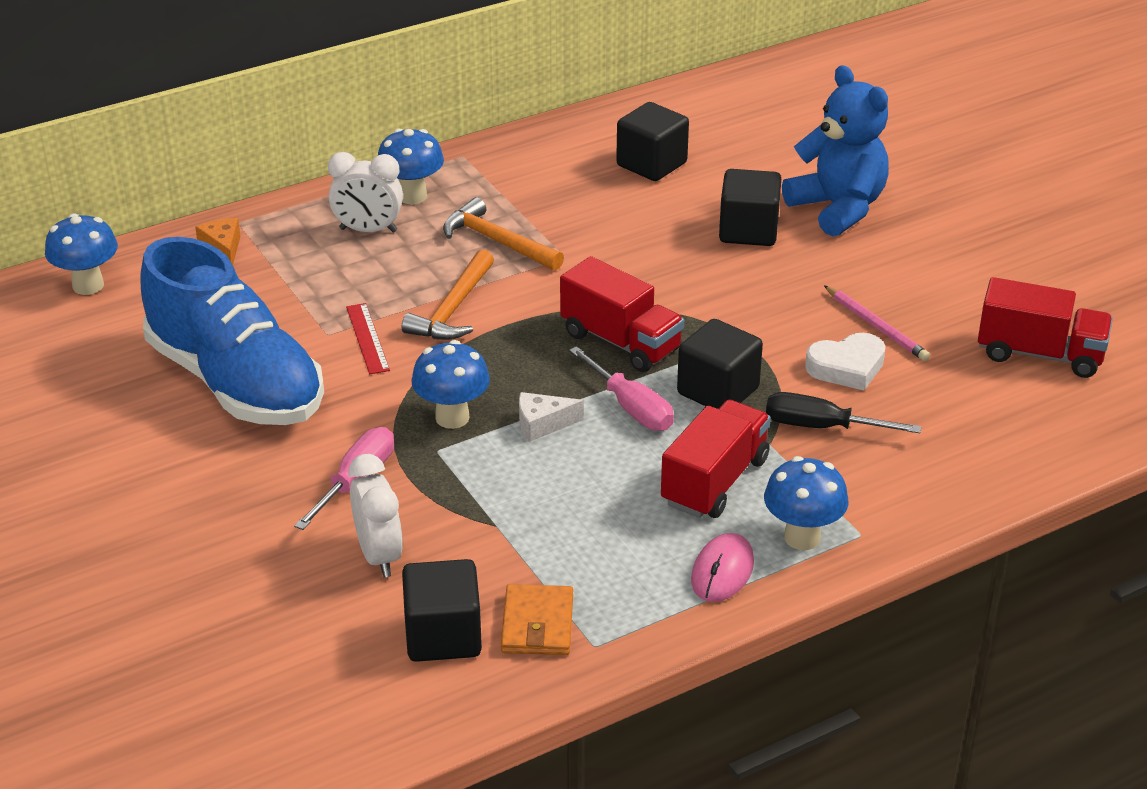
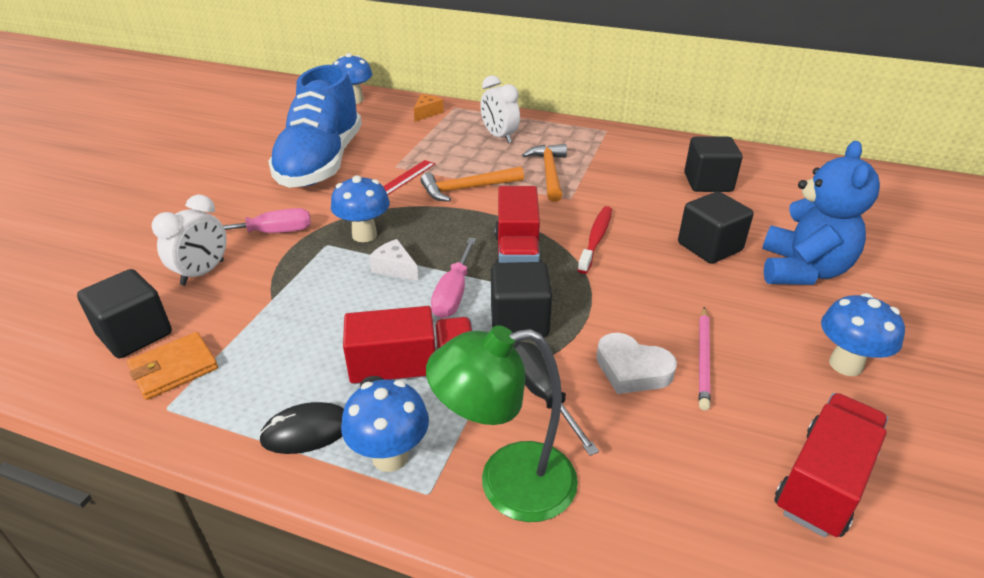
camera: 50 degrees right, 0 degrees up
blue mushroom [378,129,444,204] -> blue mushroom moved to [821,293,905,376]
pink mouse [691,533,754,602] -> black mouse [258,402,344,454]
red truck [978,277,1113,378] -> red truck turned 120 degrees counterclockwise [775,393,888,538]
none -> green lamp [426,325,578,522]
none -> red toothbrush [578,206,612,274]

